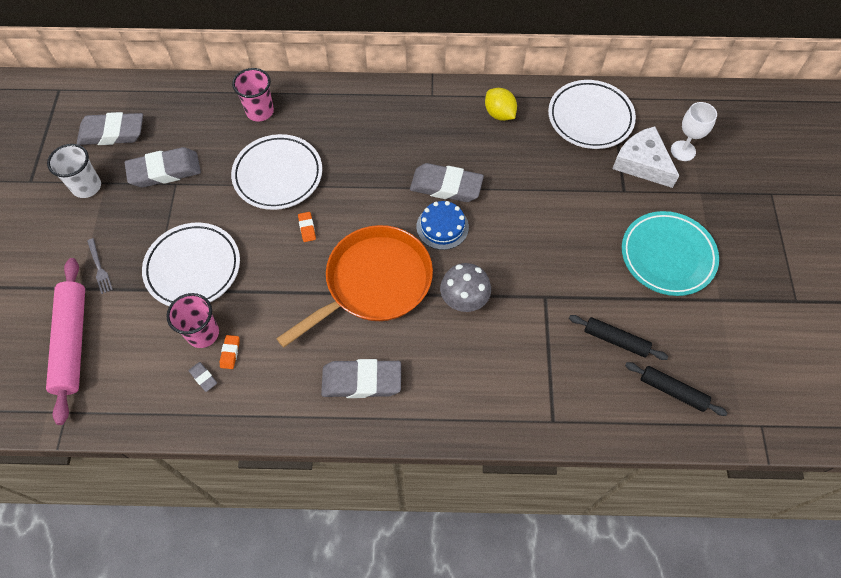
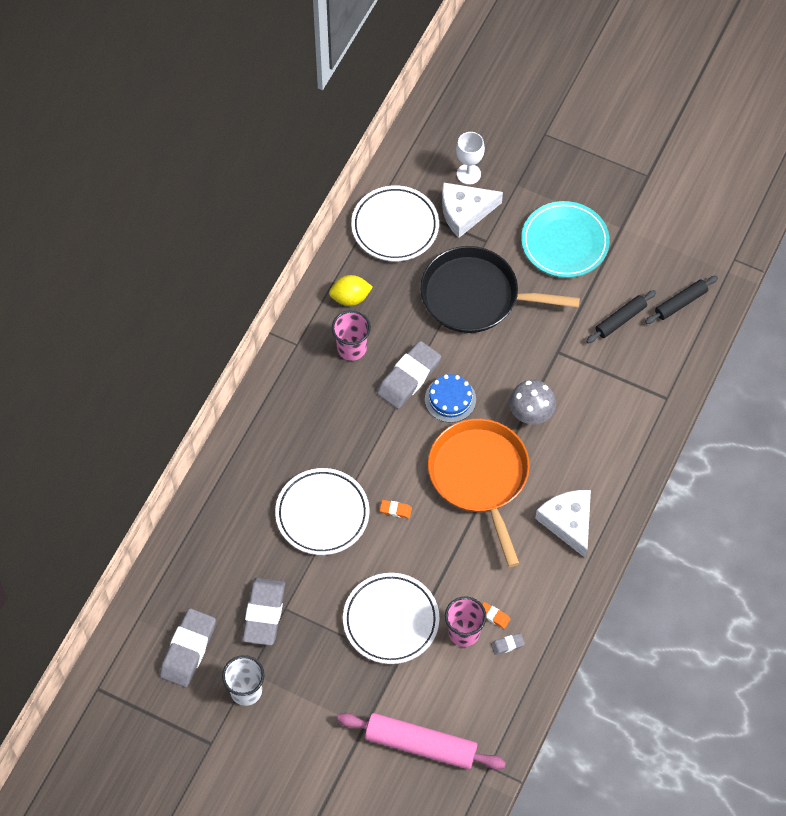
camera: 65 degrees left, 0 degrees up
grey fork [87,238,113,294] -> none
pink cup [232,68,274,122] -> pink cup moved to [332,310,371,361]
grey eraser [321,359,401,398] -> white cheese [535,490,591,558]
none -> black pan [420,246,580,333]

